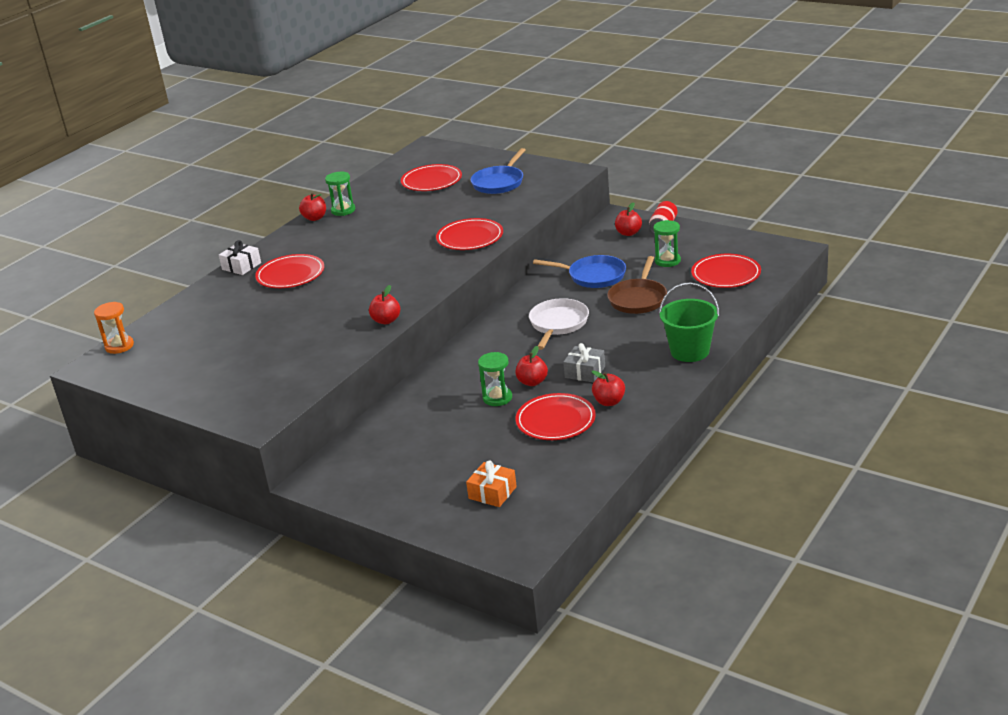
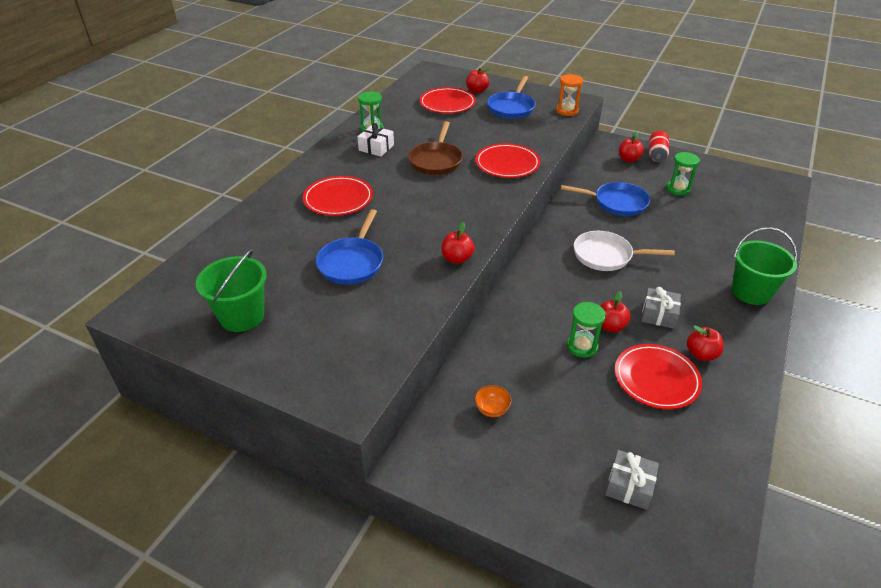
camera: 10 degrees left, 10 degrees up
orange hourglass [94,302,134,354] -> orange hourglass moved to [556,74,583,116]
white gift [219,240,261,275] -> white gift moved to [357,123,394,157]
red apple [299,193,326,221] -> red apple moved to [466,68,490,93]
orange gift [466,461,517,507] -> grey gift [605,450,659,510]
white pan [529,298,589,350] -> white pan turned 90 degrees counterclockwise [574,231,675,271]
brown pan [607,256,667,314] -> brown pan moved to [408,121,463,175]
red plate [691,254,761,288] -> none
none -> green bucket [196,249,267,332]
none -> blue pan [316,209,383,285]
none -> orange bowl [475,385,512,417]

